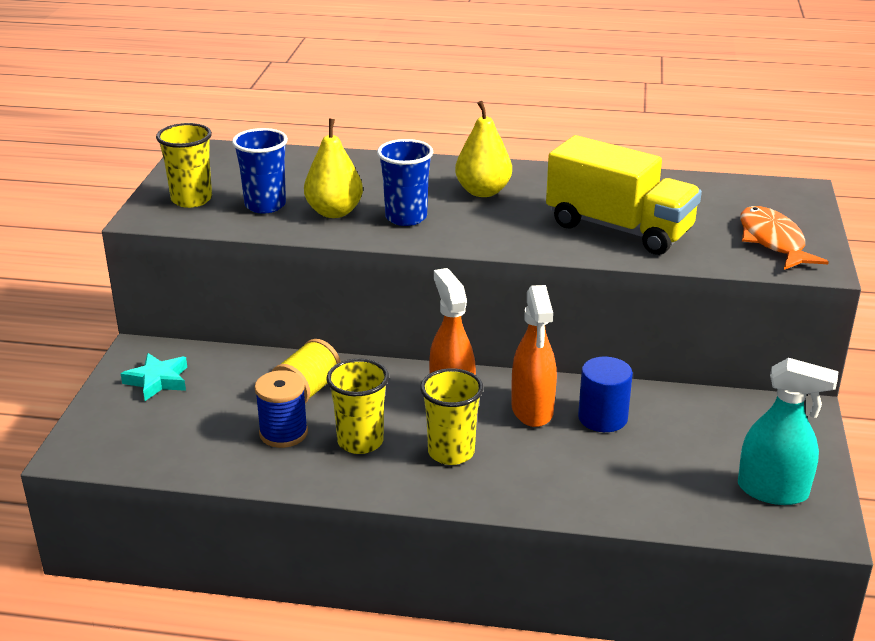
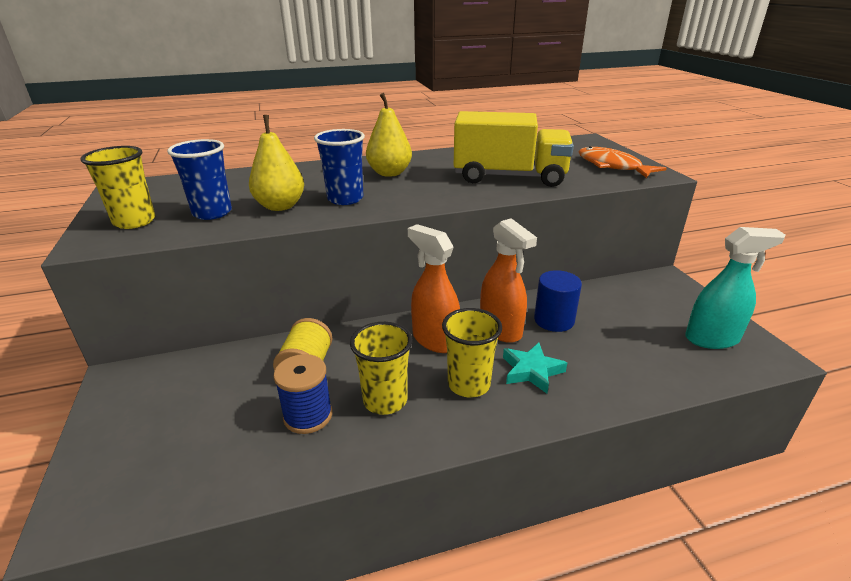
camera: 25 degrees left, 0 degrees up
turquoise star [121,353,187,401] -> turquoise star moved to [503,343,567,394]

